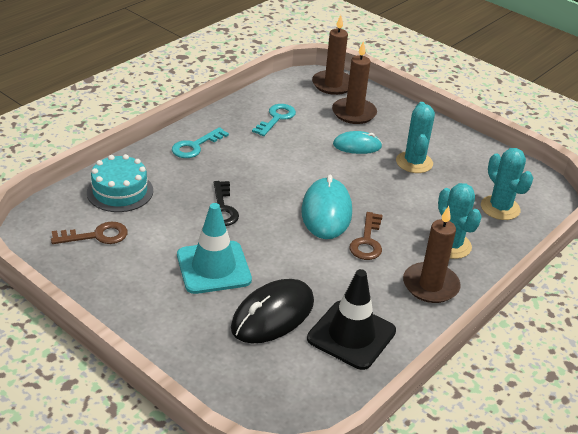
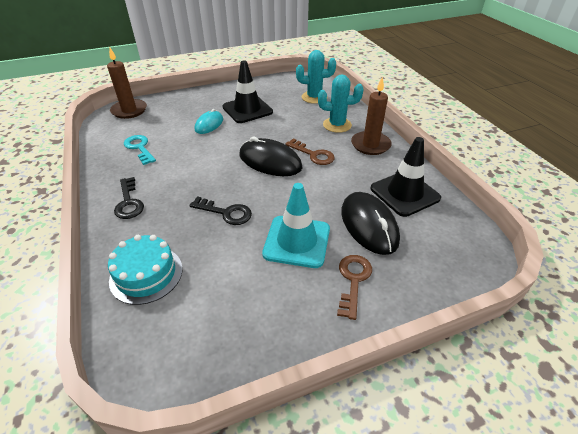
camera: 60 degrees left, 5 degrees up
brown key [51,221,128,244] -> brown key moved to [337,255,372,320]
turquoise key [172,127,229,158] -> black key [114,177,144,219]
turquoise mouse [301,175,352,239] -> black mouse [239,137,303,176]
brown candle [332,41,377,124] -> none
turquoise cactus [396,102,435,173] -> black traffic cone [223,61,273,123]

